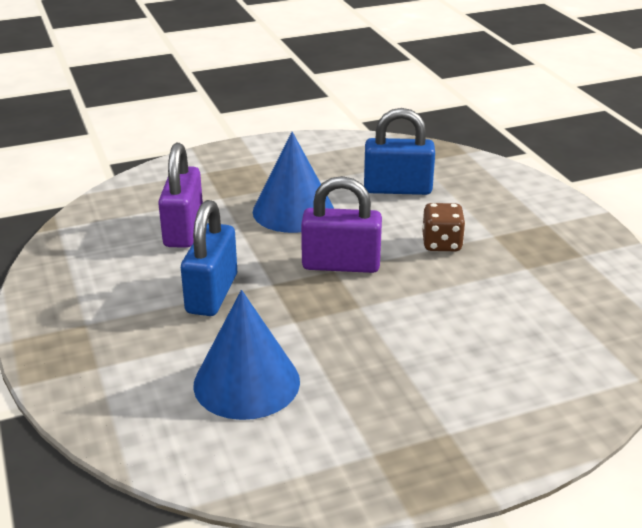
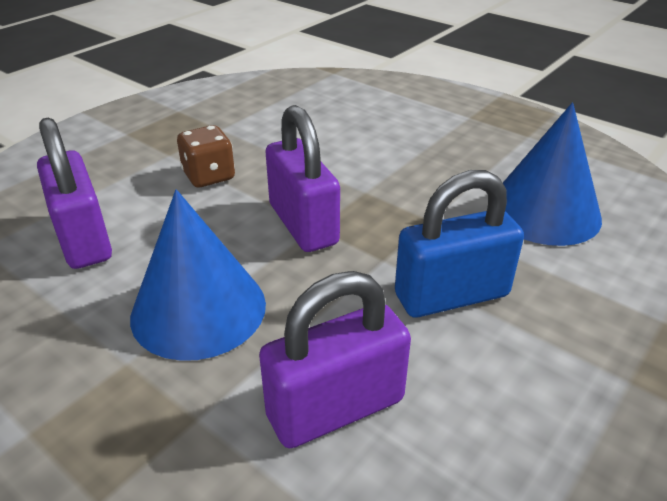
camera: 120 degrees left, 5 degrees up
blue padlock [364,108,435,195] -> purple padlock [37,118,112,269]

